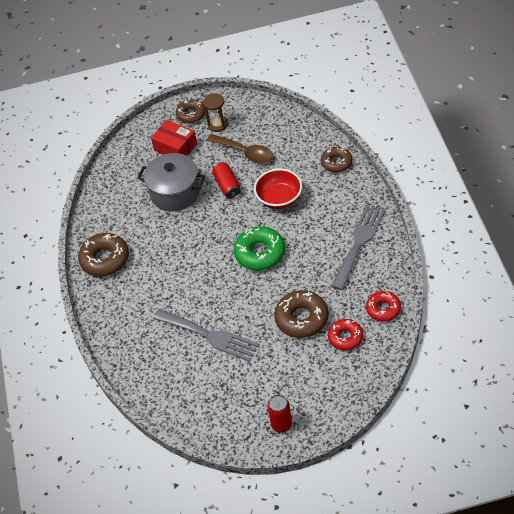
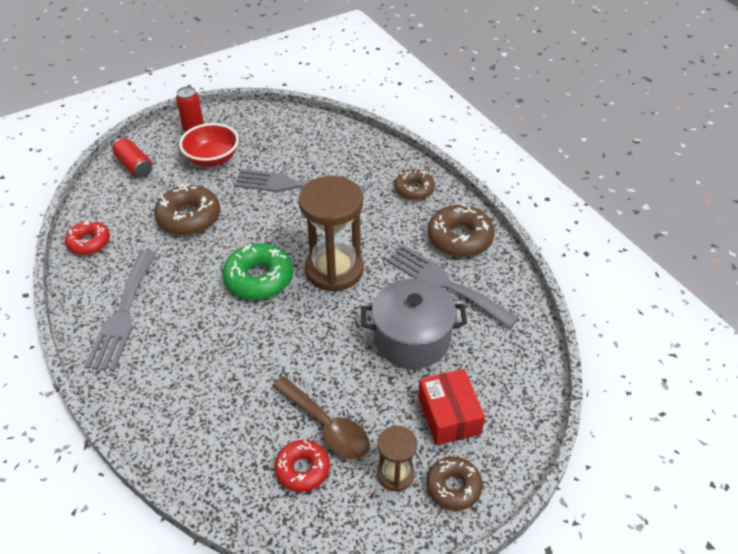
camera: 155 degrees right, 5 degrees down
red box [151,120,197,156] -> red box turned 60 degrees clockwise [418,369,485,445]
brown spoon [207,134,273,164] -> brown spoon turned 150 degrees counterclockwise [272,376,370,459]
red can [212,162,241,199] -> red can moved to [112,138,152,178]
red bowl [254,168,302,209] -> red bowl moved to [179,123,239,167]
brown donut [321,147,352,173] -> brown donut moved to [394,170,435,200]
red donut [328,319,363,351] -> red donut moved to [275,440,330,492]
none -> brown hourglass [299,176,364,292]
none -> grey fork [386,245,519,329]

